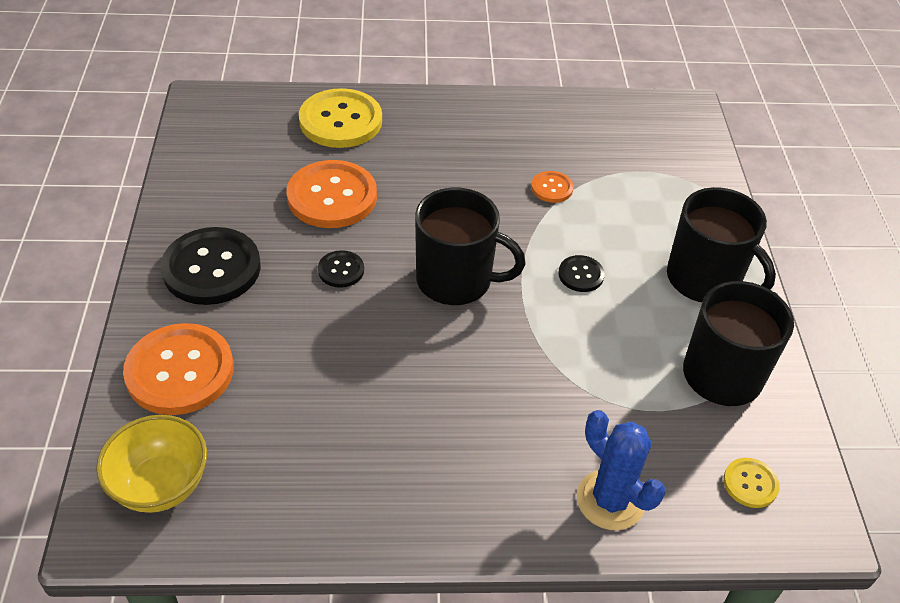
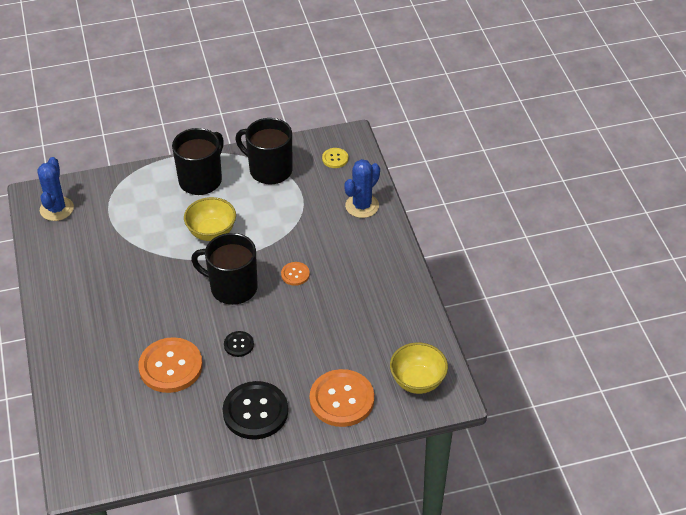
camera: 100 degrees left, 0 degrees up
yellow button [299,88,382,148] -> none
black mug [415,188,526,305] -> black mug turned 75 degrees counterclockwise [191,233,258,305]
orange button [531,171,574,203] -> orange button moved to [281,262,310,286]
black button [558,255,605,292] -> yellow bowl [184,197,236,241]
none -> blue cactus [37,157,74,221]

